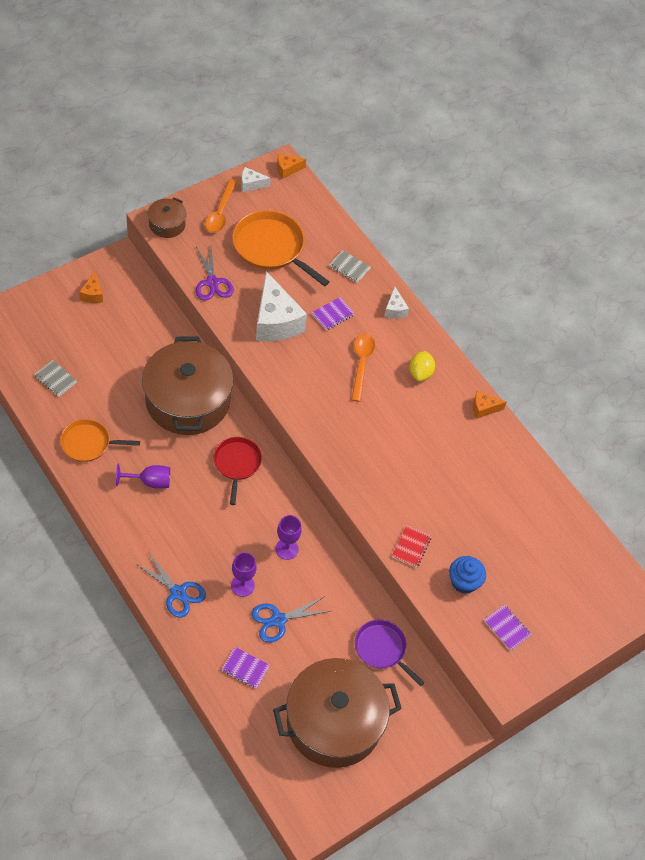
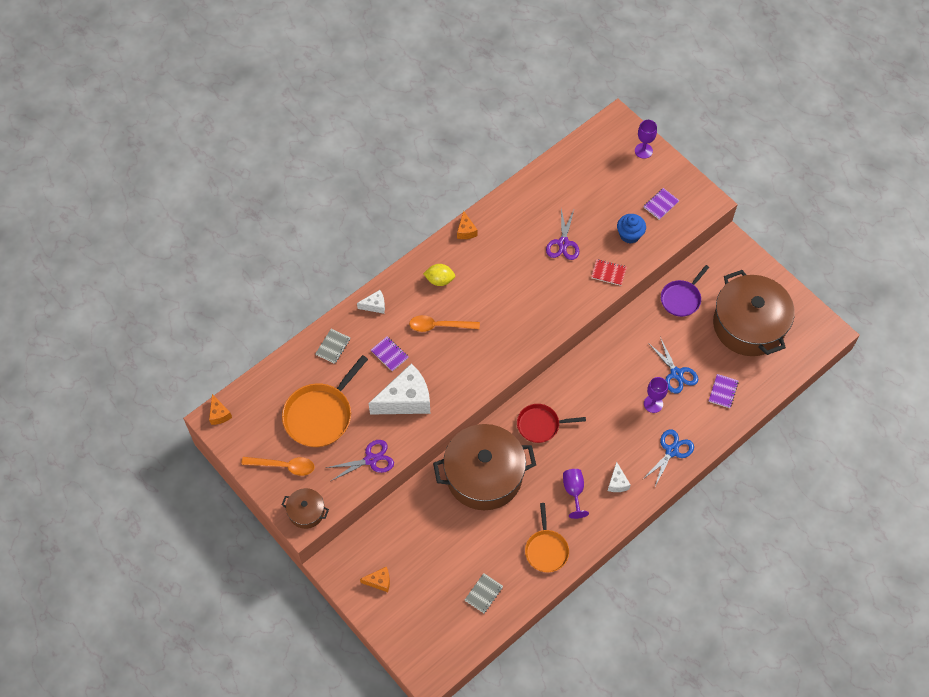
camera: 90 degrees left, 5 degrees up
white cheese [241,167,271,192] -> white cheese moved to [608,461,631,492]
purple goblet [275,515,302,560] -> purple goblet moved to [635,120,657,159]
none -> purple scissors [546,209,579,260]

